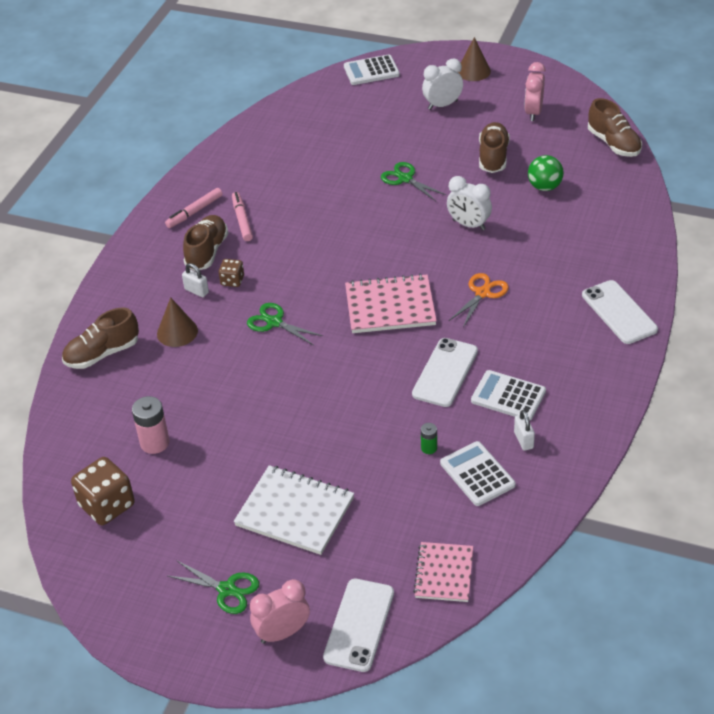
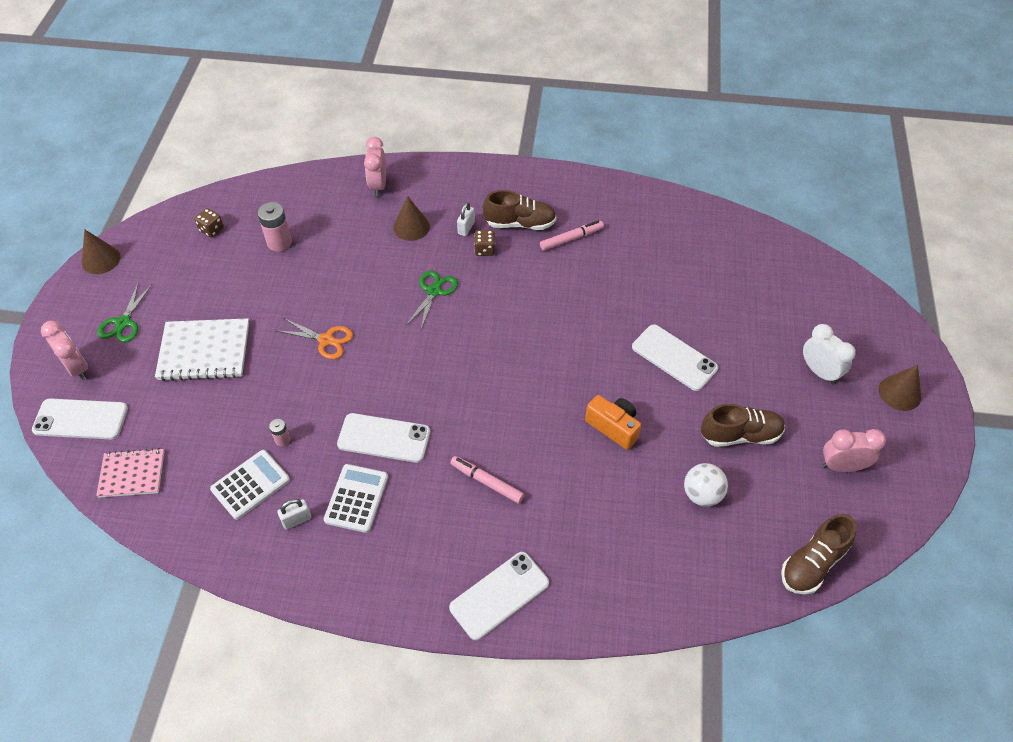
camera: 75 degrees right, 10 degrees up
brown shoe [62,308,139,369] -> pink clock [364,137,386,197]
brown dice [71,457,135,525] -> brown dice [194,208,224,237], size x0.54
pink marker [165,188,223,228] -> pink marker moved to [450,456,524,504]
white notebook [234,465,354,555] -> white notebook turned 75 degrees clockwise [155,318,249,381]
white calculator [344,55,400,85] -> none
pink notebook [345,274,437,333] -> none
green scissors [381,162,446,201] -> white phone [632,324,718,391]
green battery [421,423,437,454] -> pink battery [269,419,291,446]
white clock [447,176,492,231] -> orange camera [585,395,641,450]
orange scissors [449,273,509,327] -> orange scissors moved to [276,318,353,359]
green ball [528,155,564,191] -> white ball [684,463,728,507]
none -> brown cone [82,229,121,274]

